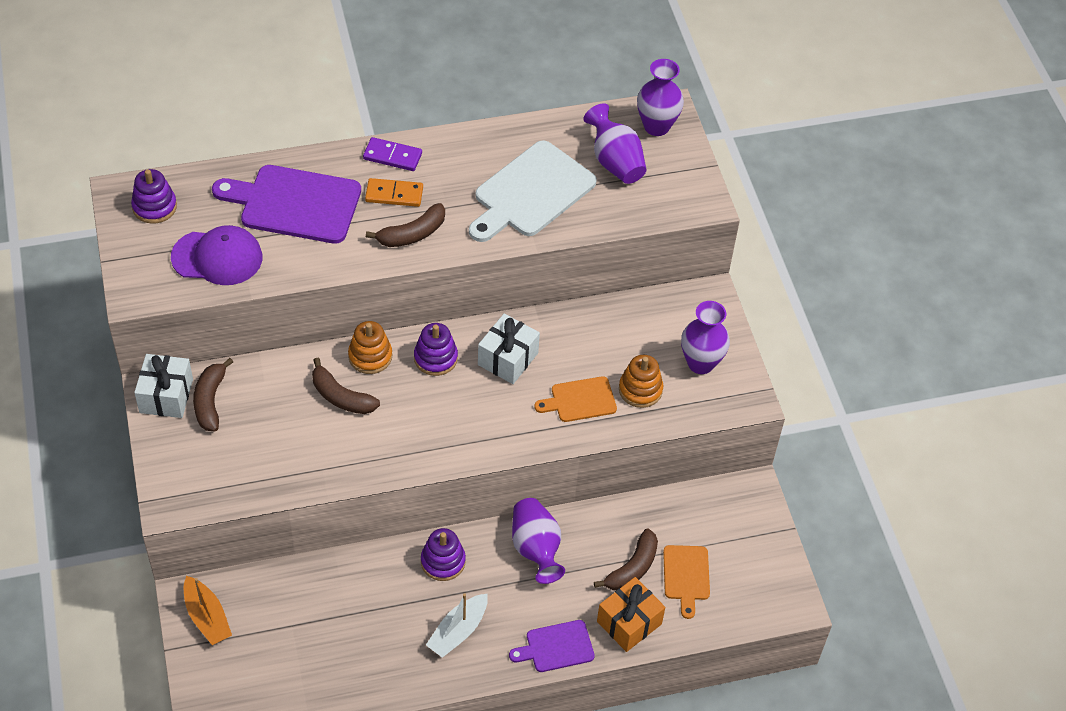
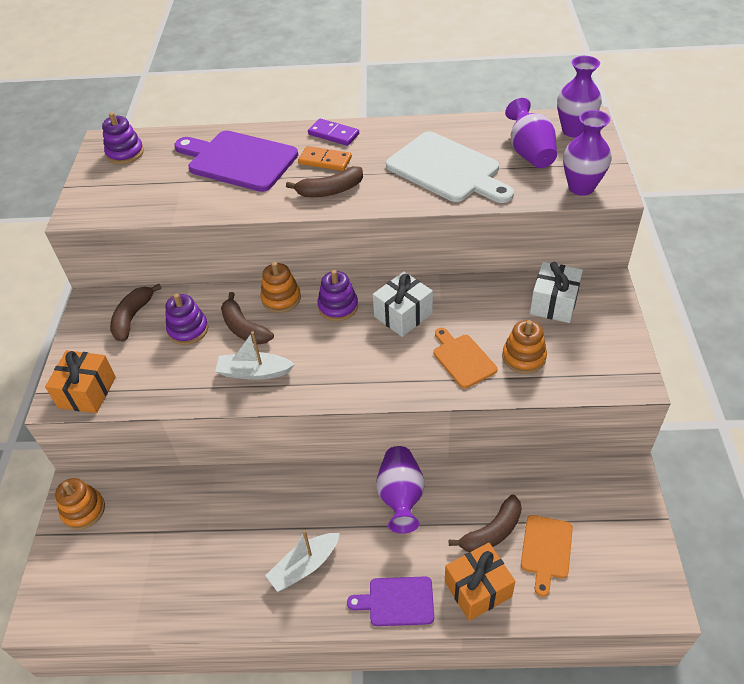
camera: 20 degrees right, 5 degrees down
white gift [134,354,193,418] -> white gift moved to [530,262,583,323]
purple cap [171,225,262,285] -> none
orange boat [184,576,232,645] -> orange stacking toy [55,478,105,530]
purple stacking toy [421,528,466,581] -> purple stacking toy moved to [165,294,208,345]
white cutting board [469,141,597,242] -> white cutting board turned 105 degrees counterclockwise [386,131,514,203]
orange cutting board [534,376,617,422] -> orange cutting board turned 60 degrees clockwise [433,328,497,389]
purple vase [681,301,730,374] -> purple vase moved to [563,110,612,196]
none -> orange gift [45,350,116,413]
none -> white boat [215,331,295,380]

